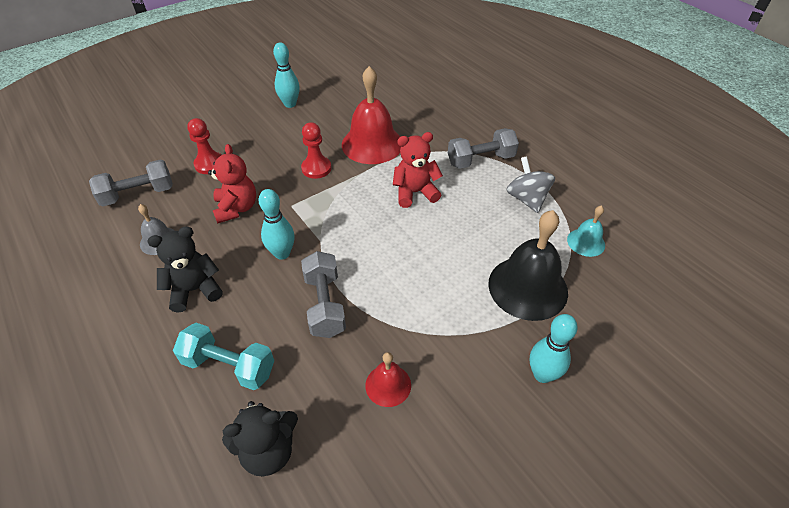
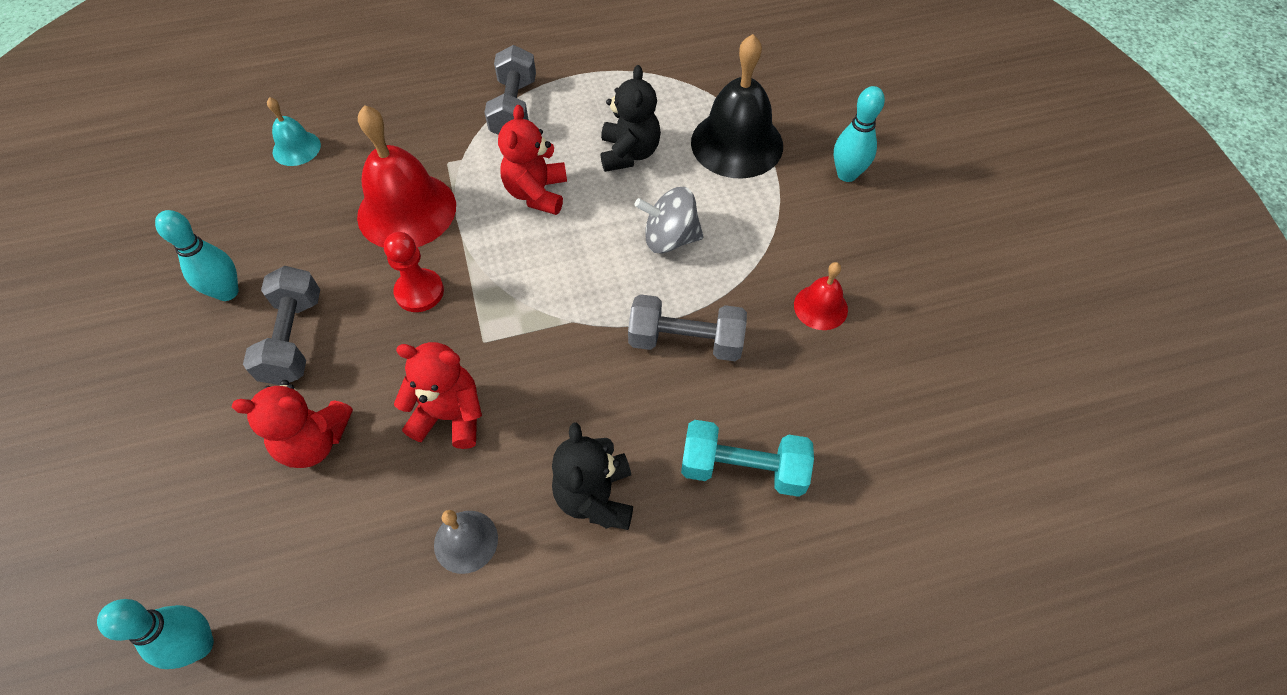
camera: 70 degrees left, 10 degrees up
grey dumbbell [89,159,173,206] -> grey dumbbell moved to [243,266,320,385]
turquoise dumbbell [173,323,274,390] -> turquoise dumbbell turned 60 degrees clockwise [681,420,814,497]
red pawn [187,118,221,174] -> red teddy bear [232,380,353,468]
black teddy bear [222,401,298,477] -> black teddy bear moved to [601,65,661,172]
turquoise bowling pin [258,189,295,260] -> turquoise bowling pin moved to [97,599,214,669]
grey spinning top [506,157,555,213] -> grey spinning top moved to [635,187,704,254]
turquoise bell [567,205,605,257] -> turquoise bell moved to [267,97,321,166]

